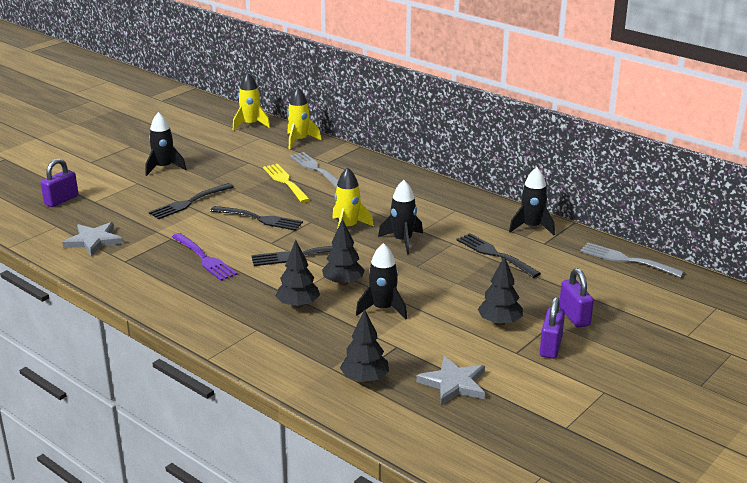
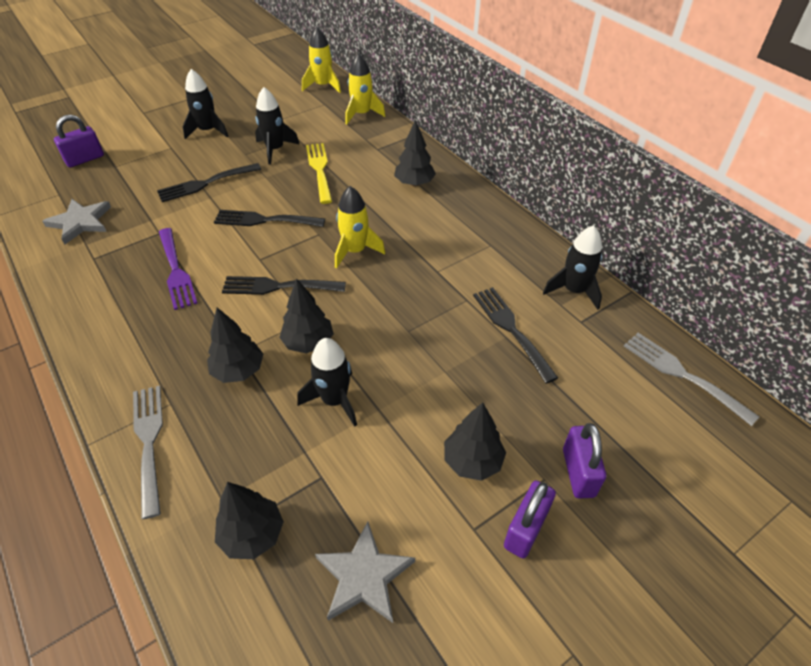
camera: 15 degrees right, 20 degrees up
black fork [210,206,303,231] -> black fork turned 150 degrees clockwise [214,210,325,227]
grey fork [290,152,338,188] -> grey fork moved to [133,386,163,519]
black rocket [378,180,423,254] -> black rocket moved to [255,87,300,165]
none -> black tree [394,119,436,187]

